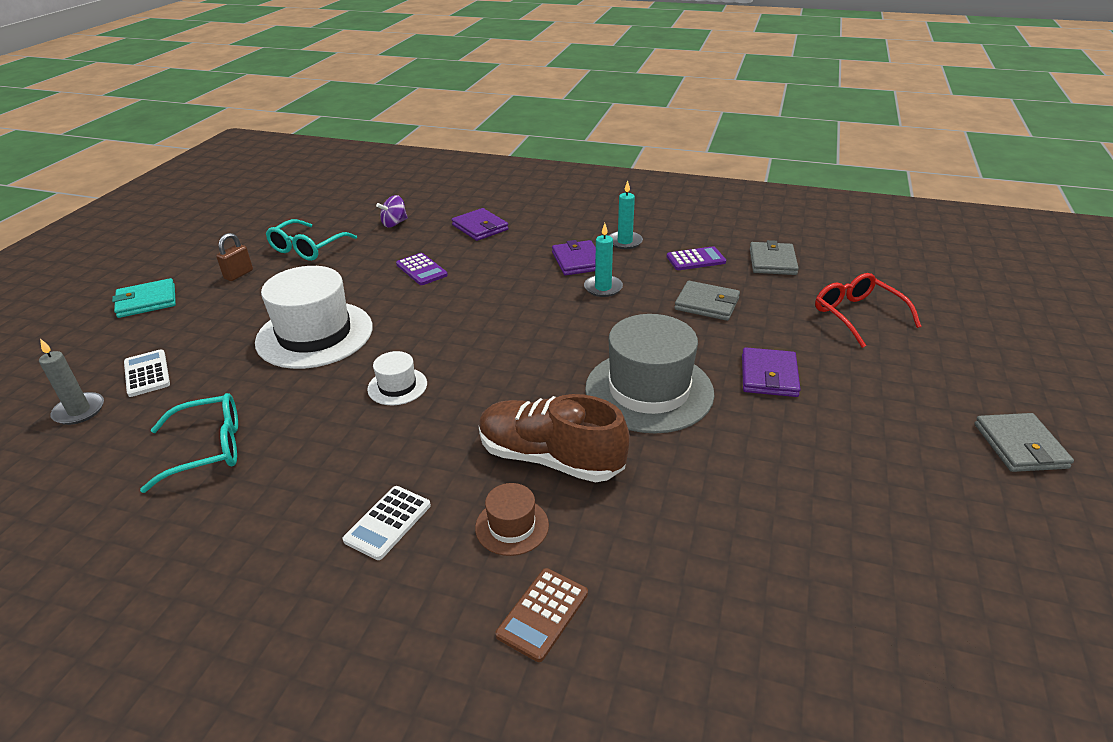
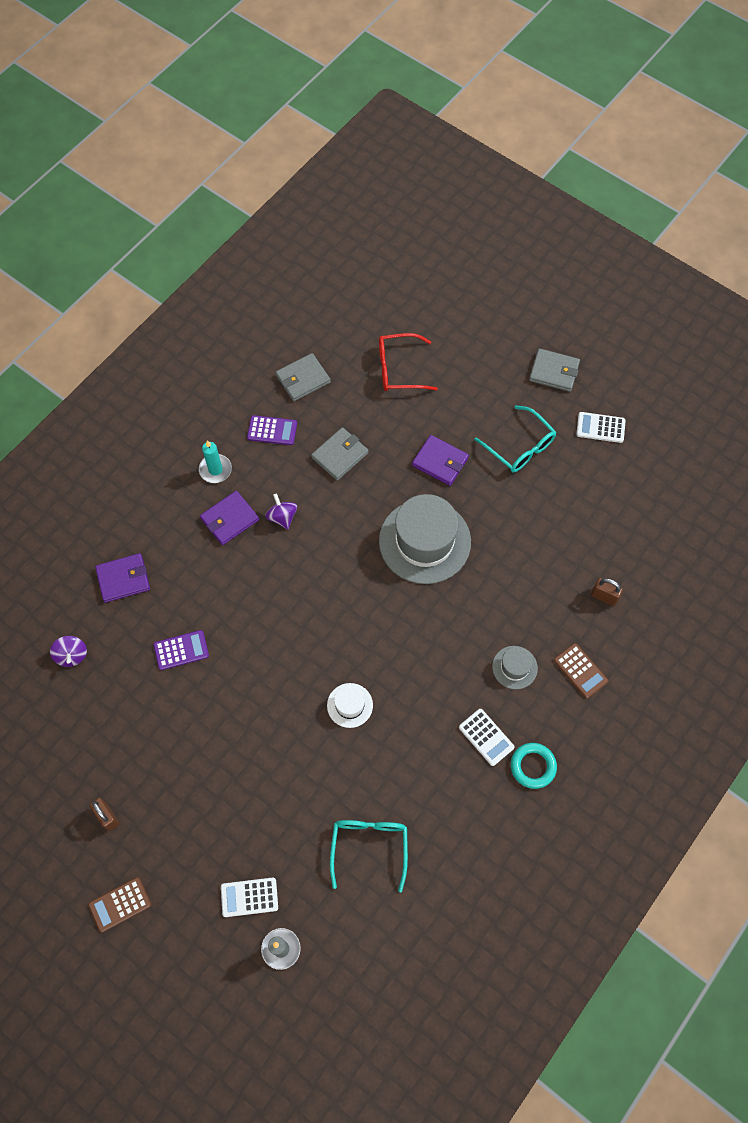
camera: 70 degrees left, 30 degrees up
turquoise wallet [112,278,176,318] -> brown calculator [88,877,151,932]
white hat [255,266,373,369] -> none
turquoise glasses [266,219,357,261] -> turquoise glasses moved to [474,405,556,473]
brown hat [475,483,549,556] -> grey hat [492,646,538,689]
brown shoe [479,394,630,482] -> none
purple wallet [552,240,596,275] -> purple wallet turned 45 degrees counterclockwise [200,491,259,545]
turquoise candle [584,223,623,297] -> purple spinning top [265,493,297,529]
purple calculator [667,246,726,270] -> purple calculator turned 90 degrees clockwise [247,415,297,445]
grey wallet [750,240,799,275] -> grey wallet turned 60 degrees counterclockwise [275,353,331,401]
none -> turquoise ring [511,743,557,789]
none -> white calculator [576,412,626,443]
none -> brown padlock [591,578,623,606]

